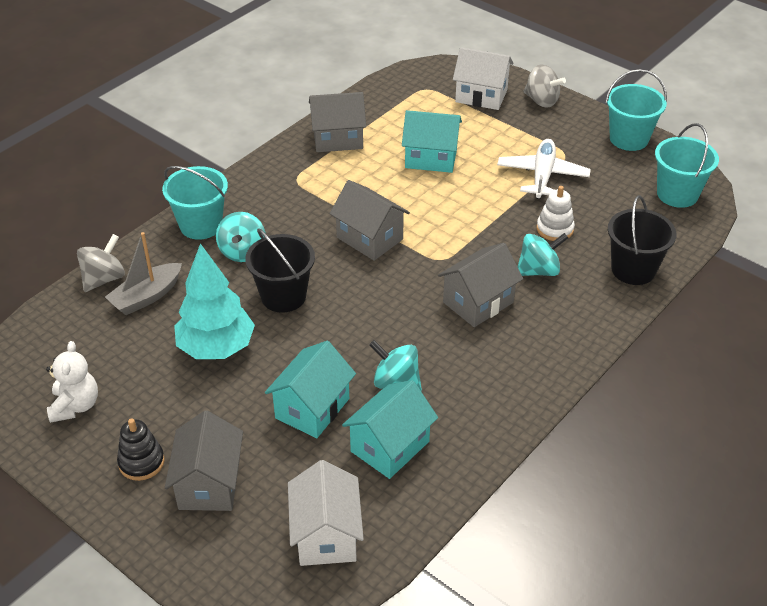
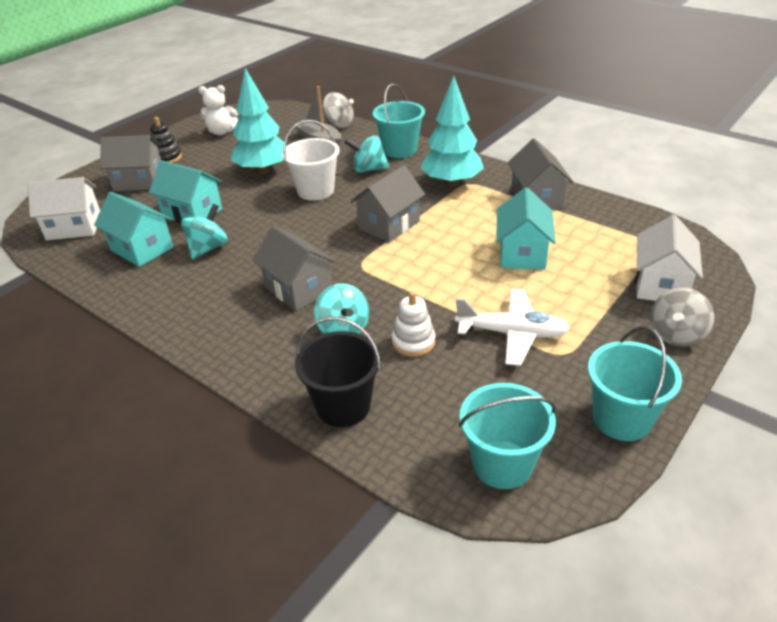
camera: 90 degrees right, 5 degrees down
black bucket [245,228,315,313] -> white bucket [282,120,339,201]
none -> turquoise tree [420,76,484,187]

